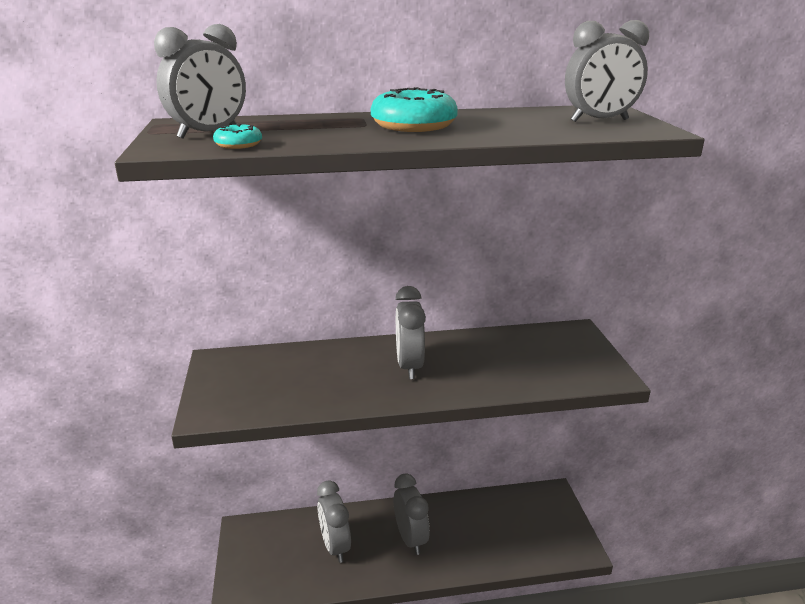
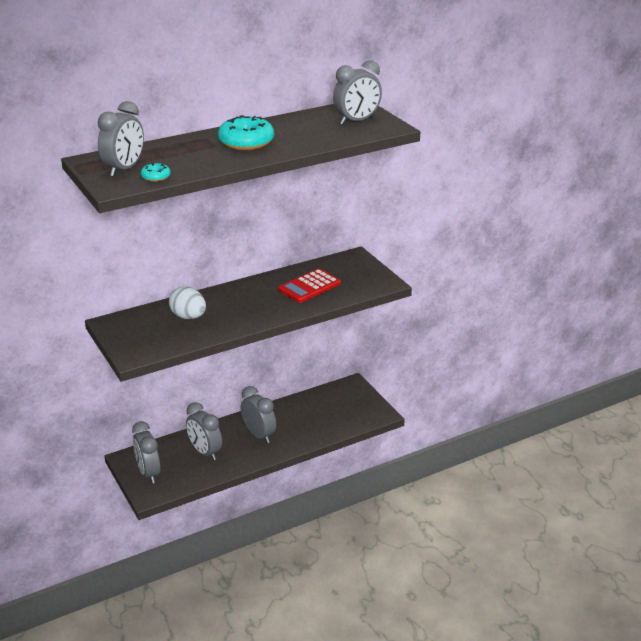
camera: 20 degrees left, 5 degrees up
grey clock [395,286,426,379] -> grey clock moved to [132,421,161,484]
none -> white egg [169,287,206,319]
none -> red calculator [278,269,341,303]

